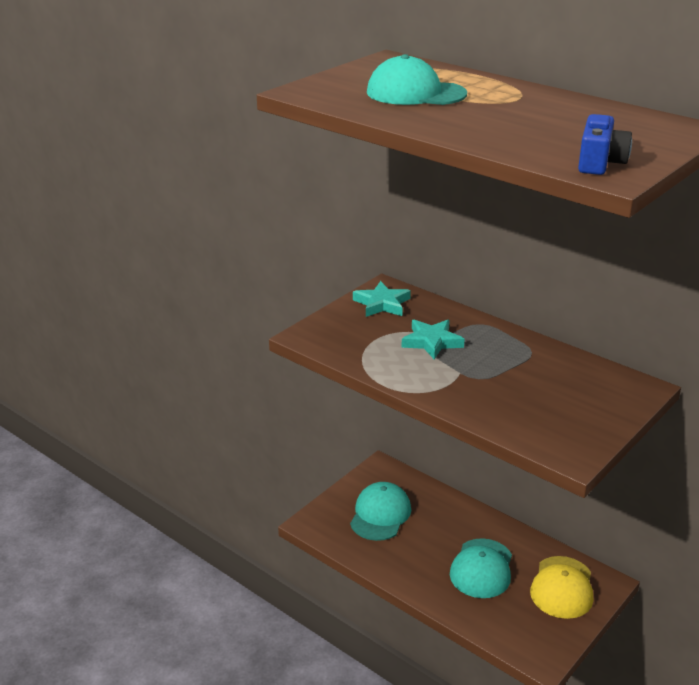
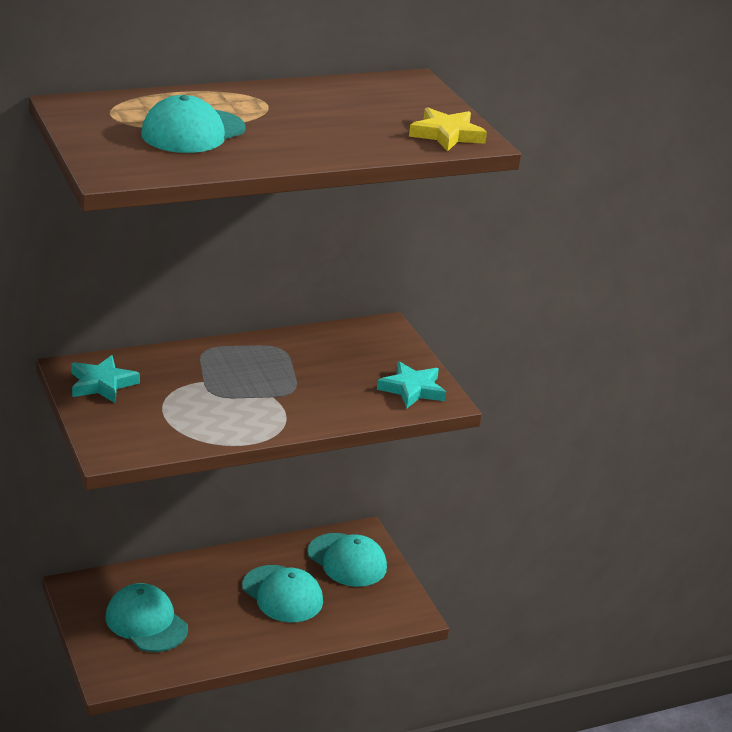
camera: 65 degrees left, 0 degrees up
turquoise star [401,320,465,360] -> turquoise star moved to [377,361,446,408]
yellow cap [530,556,593,619] -> turquoise cap [308,533,387,587]
blue camera [578,114,632,175] -> yellow star [409,107,487,151]

